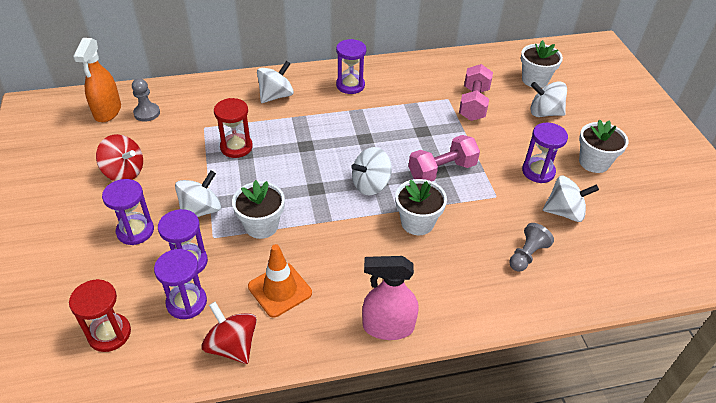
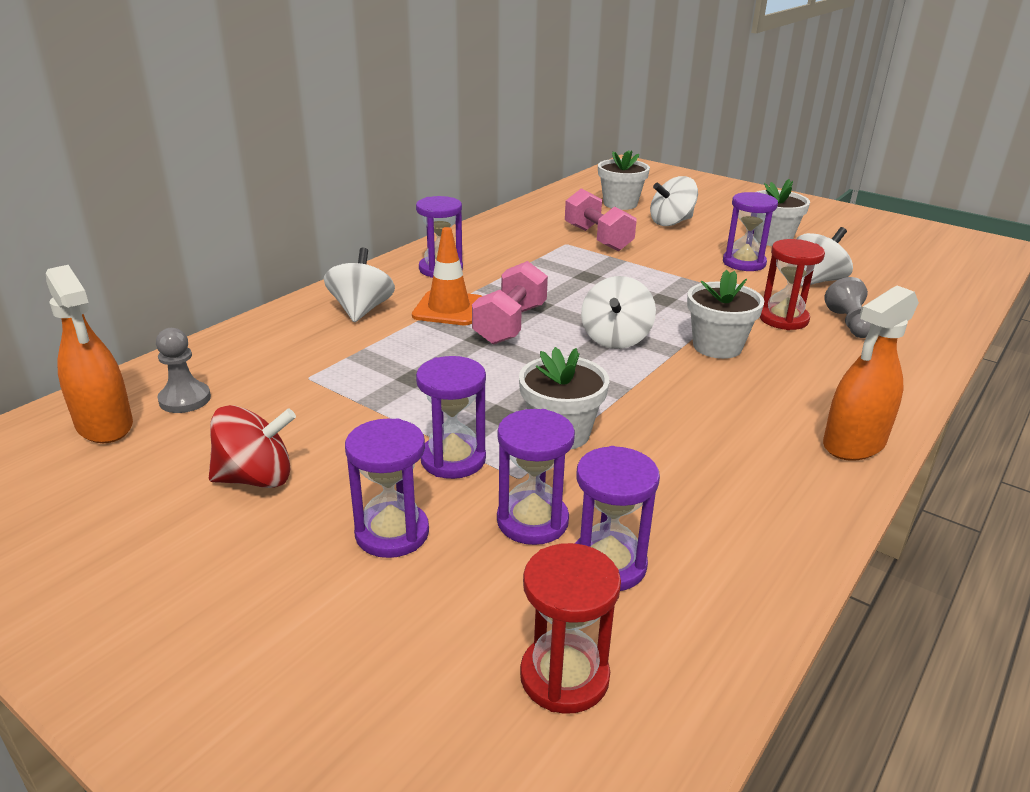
camera: 40 degrees left, 15 degrees down
white spinning top [175,171,221,217] -> purple hourglass [416,356,486,479]
red spinning top [201,302,257,364] -> none
red hourglass [214,98,253,158] -> red hourglass moved to [759,239,825,330]
orange traffic cone [248,244,312,318] -> orange traffic cone moved to [412,227,482,325]
pink spray bottle [362,256,419,340] -> orange spray bottle [823,286,919,461]
pink dumbbell [408,135,480,181] -> pink dumbbell moved to [472,261,548,345]

